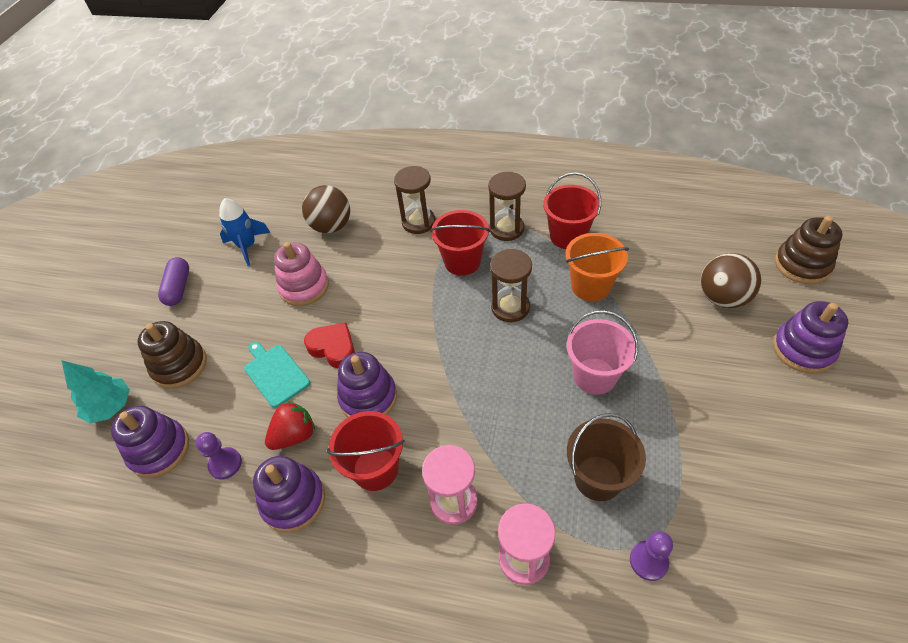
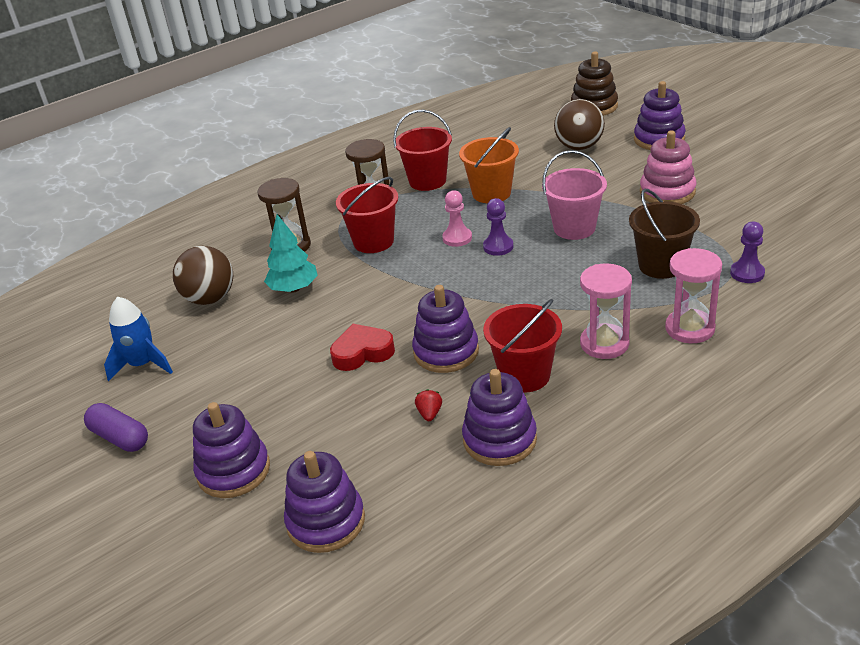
camera: 50 degrees left, 15 degrees down
turquoise tree [62,361,130,423] -> turquoise tree moved to [264,214,318,293]
brown stacking toy [138,321,207,389] -> purple stacking toy [193,402,270,498]
purple pawn [195,432,242,480] -> purple pawn moved to [483,198,513,256]
turquoise cutting board [244,342,310,408] -> none
red strawberry [265,401,315,450] -> red strawberry [415,389,442,421], size x0.54
pink stacking toy [274,242,329,306] -> pink stacking toy moved to [640,130,696,204]
brown hourglass [490,249,532,322] -> pink pawn [442,190,472,247]

